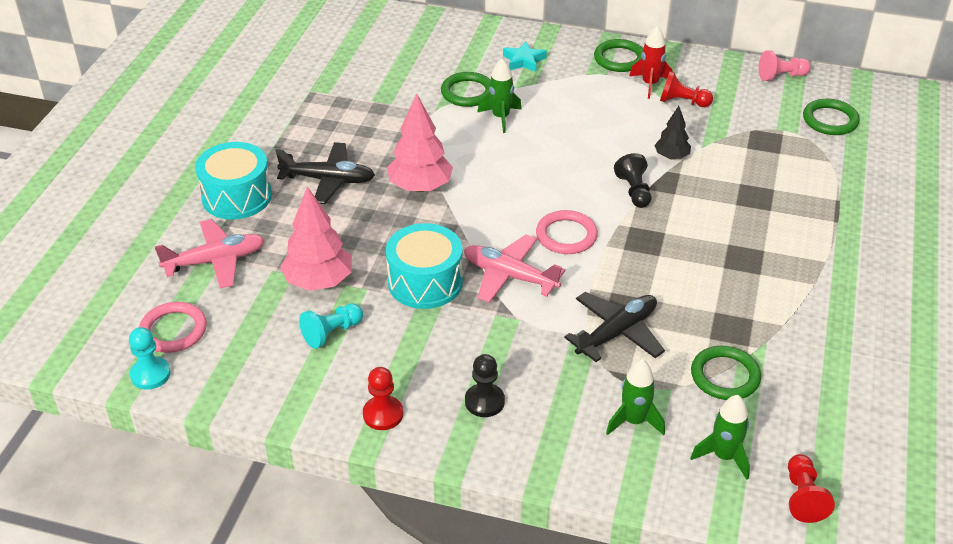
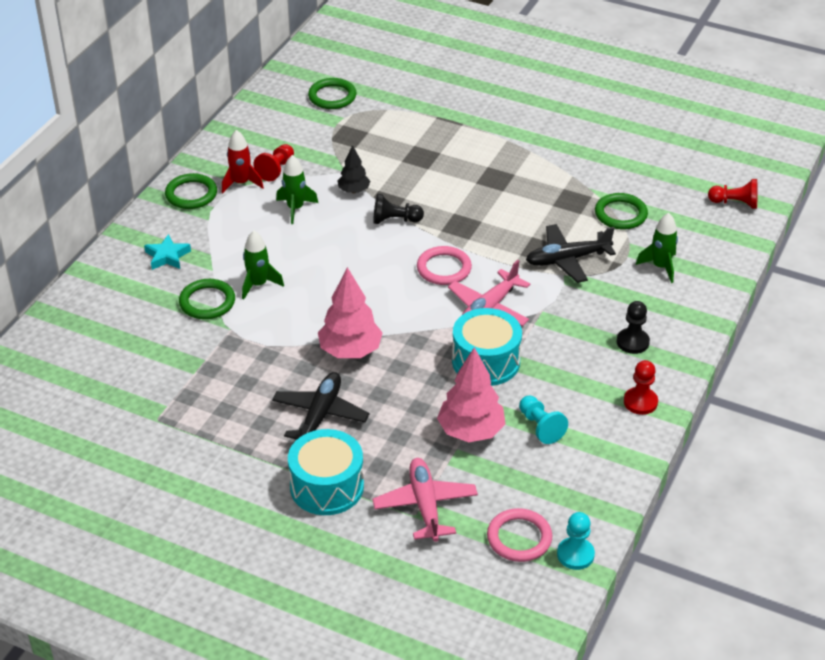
camera: 80 degrees left, 0 degrees up
black plane [564,292,665,362] -> black plane turned 75 degrees counterclockwise [526,224,616,283]
green rocket [690,395,750,480] -> green rocket moved to [276,155,318,224]
pink pawn [758,50,811,81] -> none

